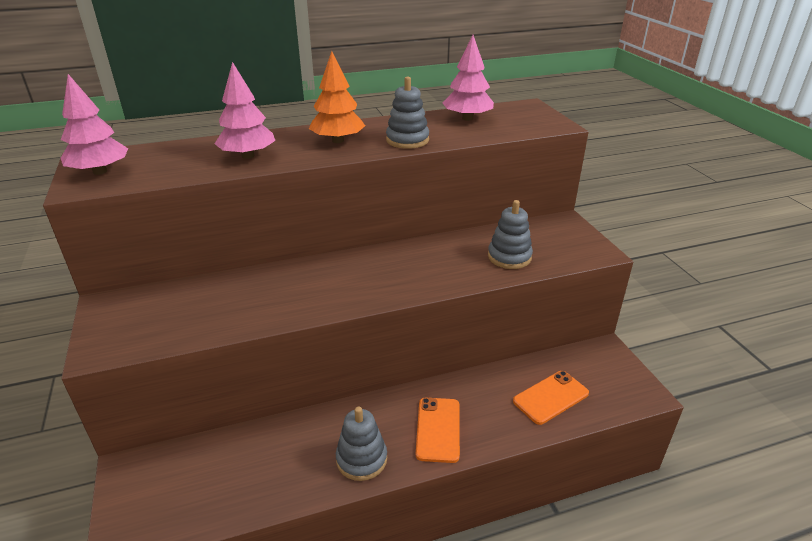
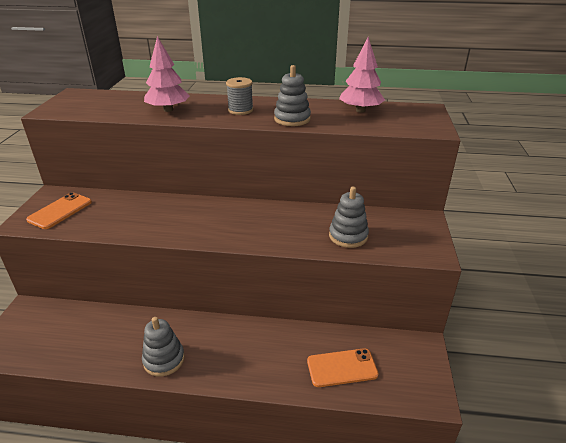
camera: 25 degrees right, 0 degrees up
pink tree [61,74,128,175] -> none
orange tree [309,51,365,143] -> grey spool [226,77,253,115]
orange phone [416,398,460,463] -> orange phone moved to [26,192,92,229]

